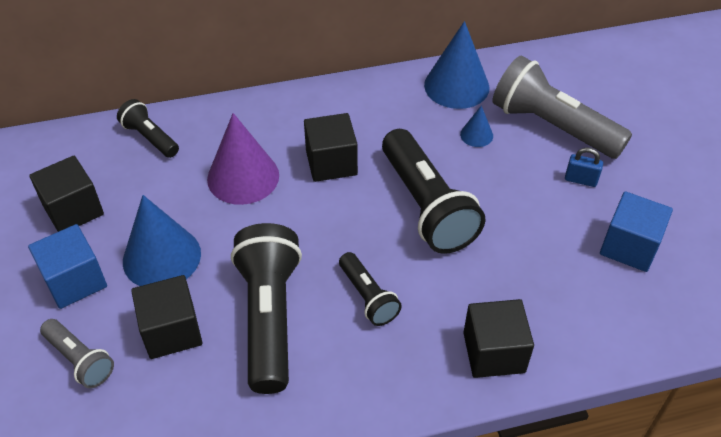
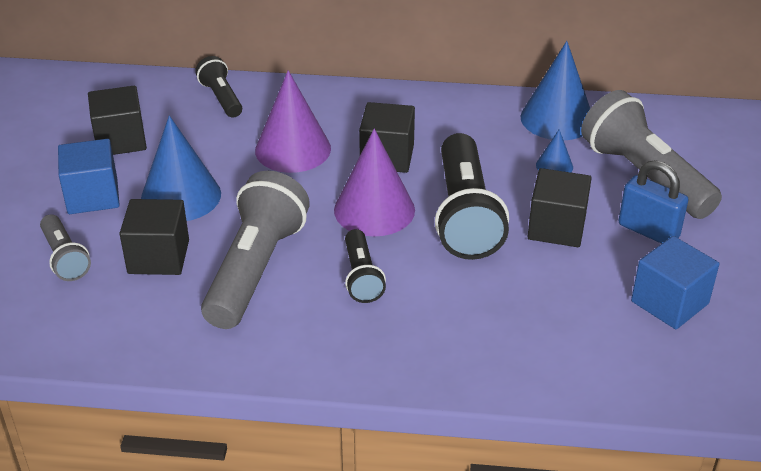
camera: 20 degrees right, 10 degrees down
black flashlight [231,223,302,394] -> grey flashlight [201,171,310,329]
black cube [463,299,534,378] -> black cube moved to [528,168,592,247]
blue padlock [565,147,603,187] -> blue padlock [618,160,688,244], size x1.63
none -> purple cone [334,129,415,237]

